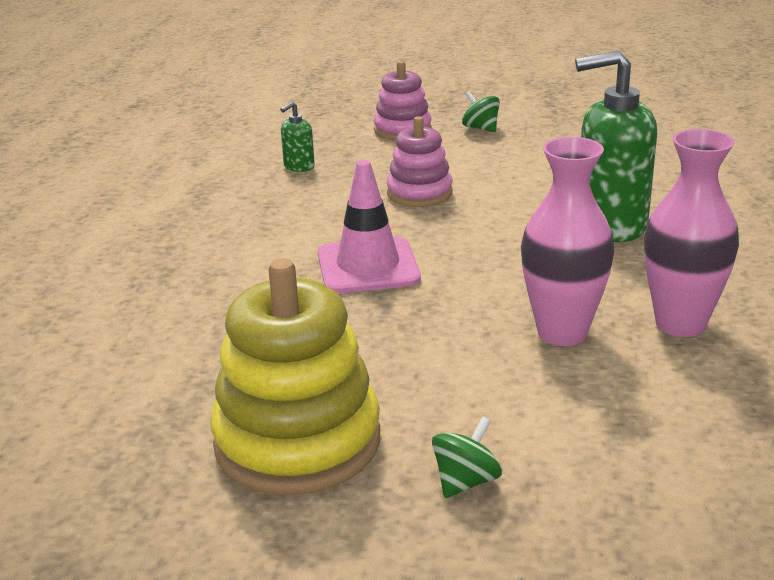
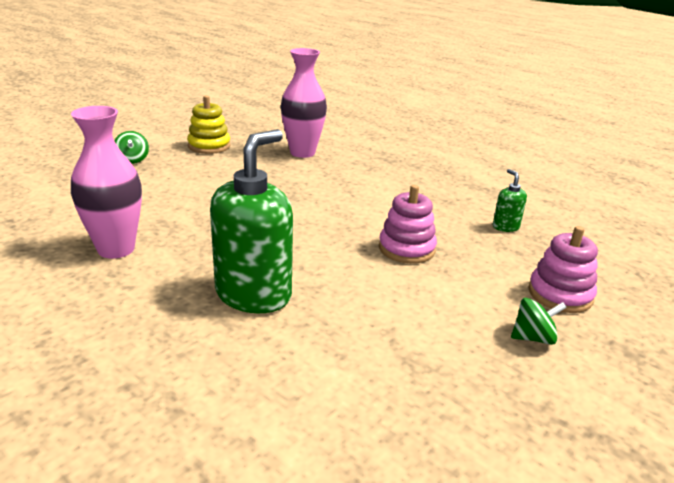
camera: 120 degrees right, 0 degrees up
yellow stacking toy [210,258,380,495] -> yellow stacking toy [187,95,231,154], size x0.58
pink traffic cone [318,160,421,294] -> none
pink vase [521,137,615,346] -> pink vase moved to [281,48,327,158]

